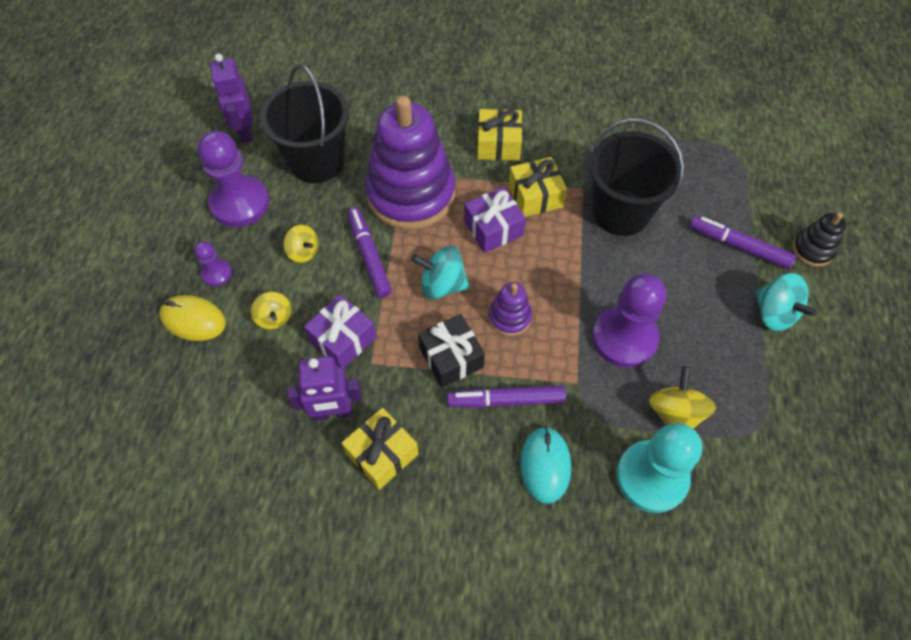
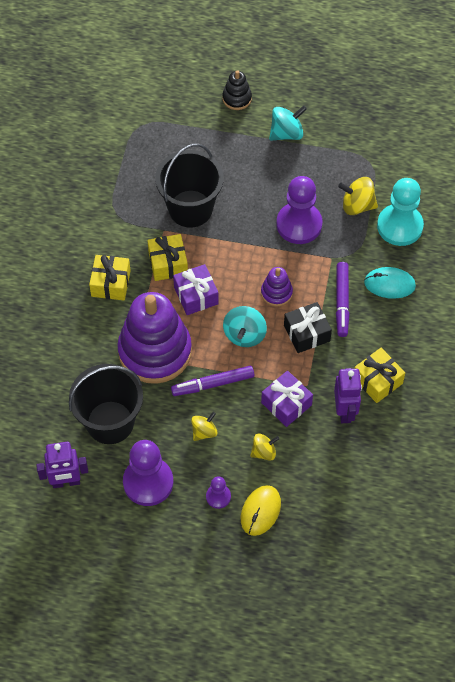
camera: 85 degrees left, 0 degrees up
purple marker [690,216,796,269] -> none

